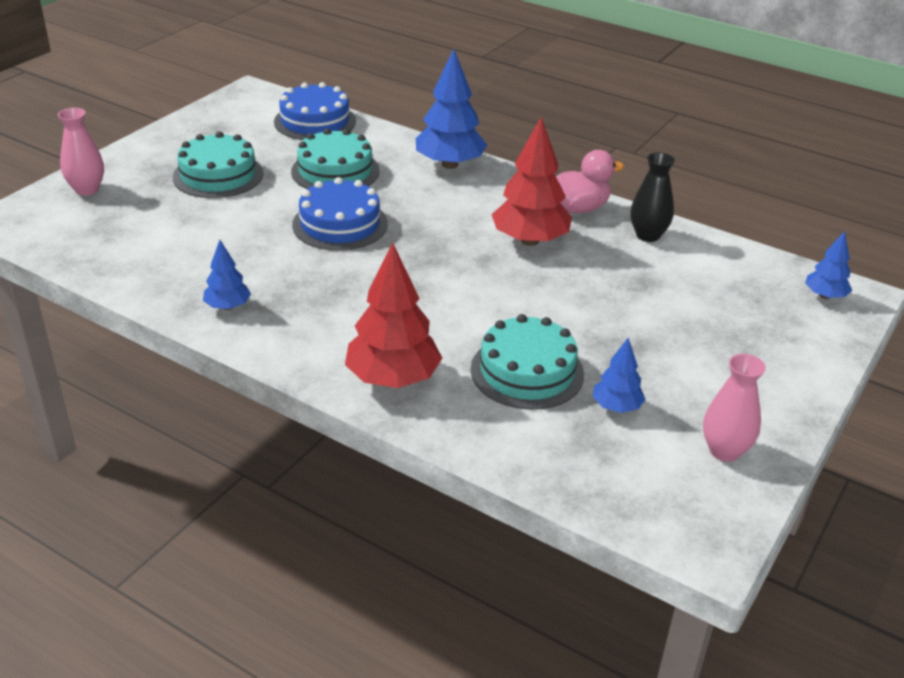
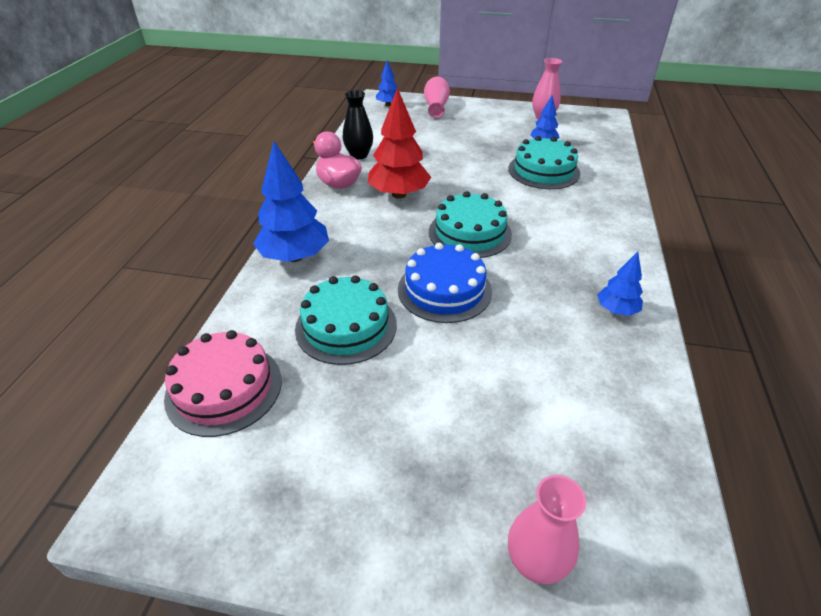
camera: 110 degrees left, 5 degrees up
turquoise cake [173,131,264,198] -> turquoise cake moved to [429,191,512,258]
blue cake [274,82,356,140] -> pink cake [164,330,282,437]
red tree [345,242,442,388] -> none
none -> pink vase [424,76,450,118]

